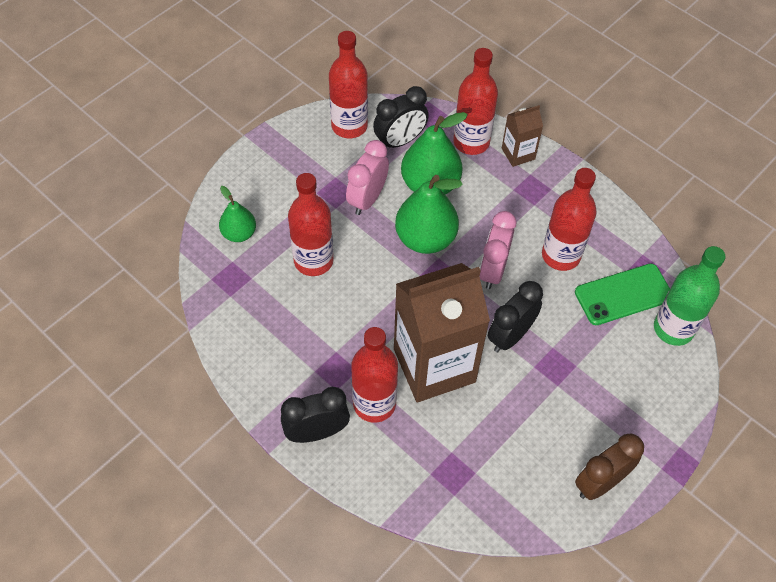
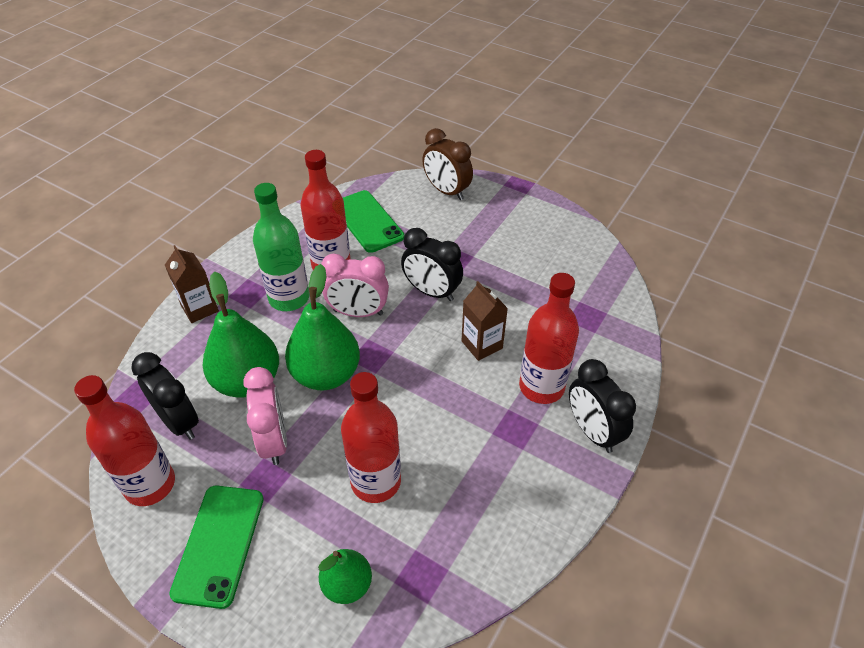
camera: 100 degrees left, 10 degrees down
pink clock [346,140,389,215] -> pink clock turned 120 degrees counterclockwise [243,367,287,465]
brown carton [394,263,490,402] -> brown carton [462,281,508,361], size x0.46
red bottle [453,48,498,155] -> none
brown clock [575,434,644,500] -> brown clock moved to [422,128,473,200]
green bottle [654,246,726,346] -> green bottle moved to [253,183,310,311]
none -> green phone [169,485,264,609]

